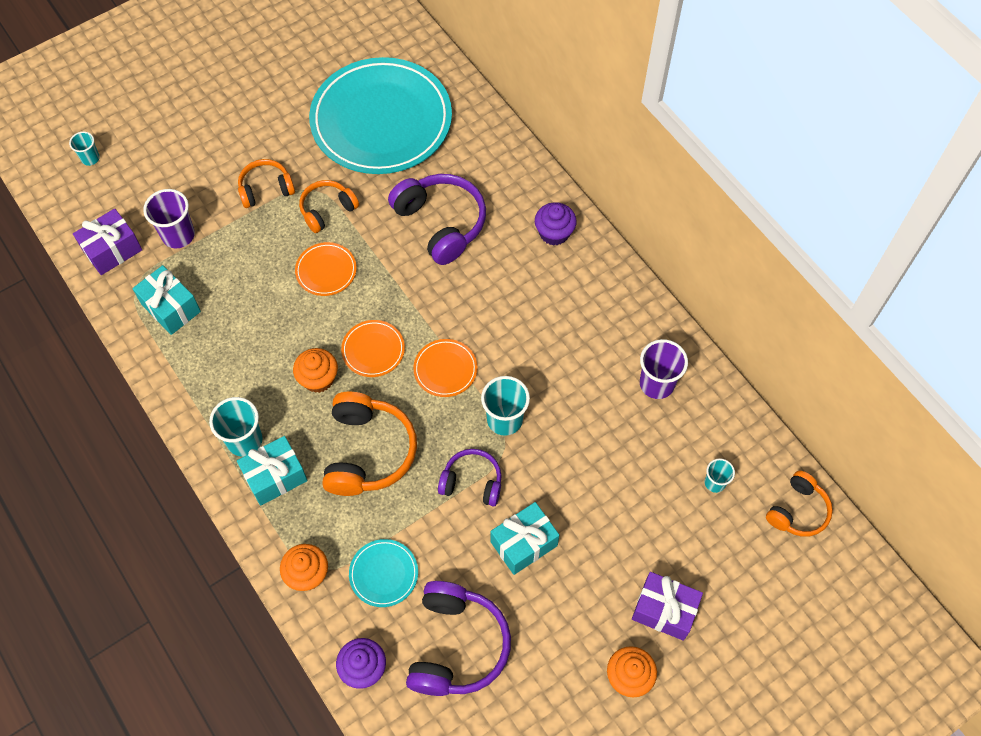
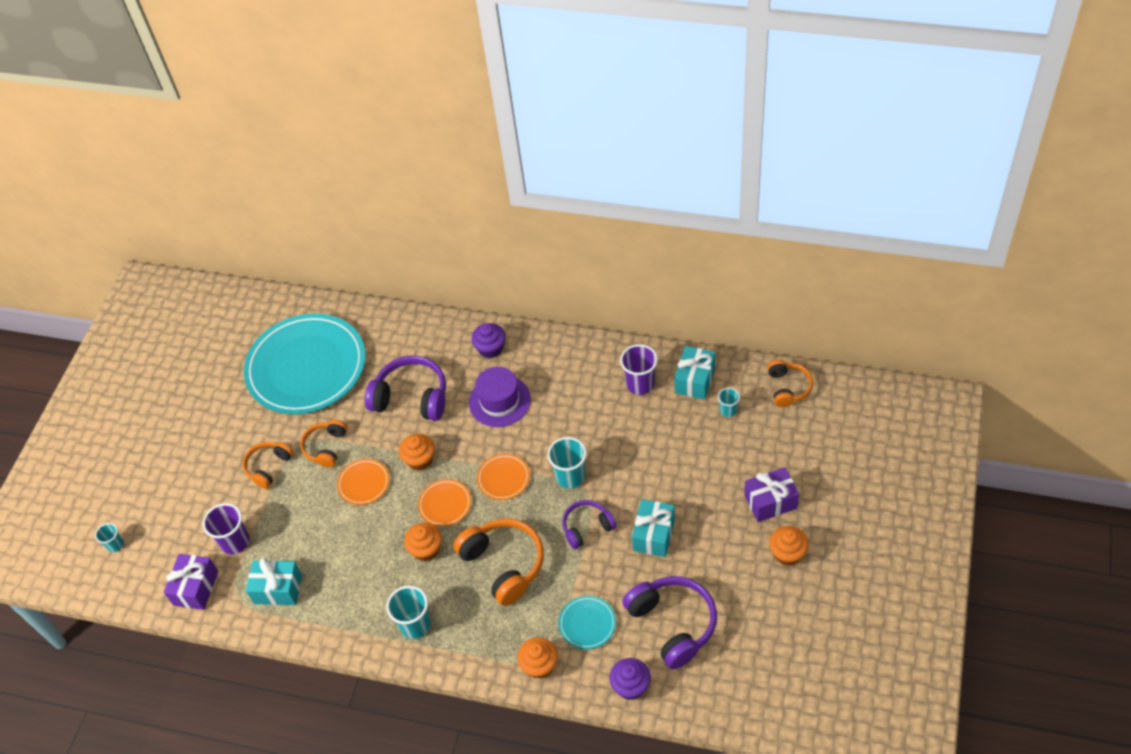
camera: 35 degrees left, 10 degrees down
turquoise gift [237,436,308,506] -> turquoise gift moved to [674,346,715,400]
none -> orange cupcake [399,434,435,471]
none -> purple hat [469,367,531,427]

